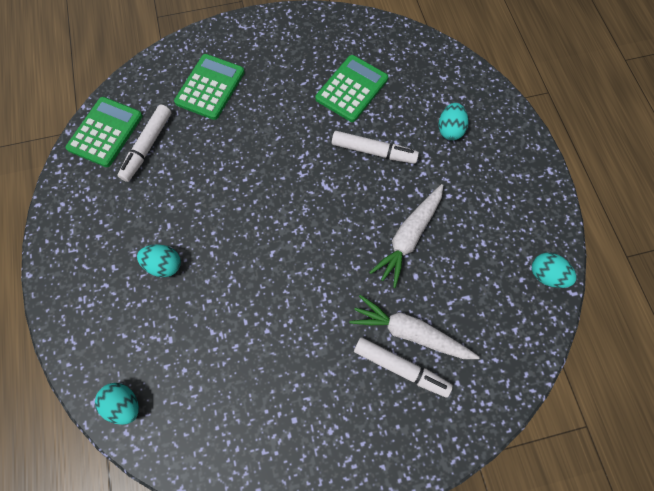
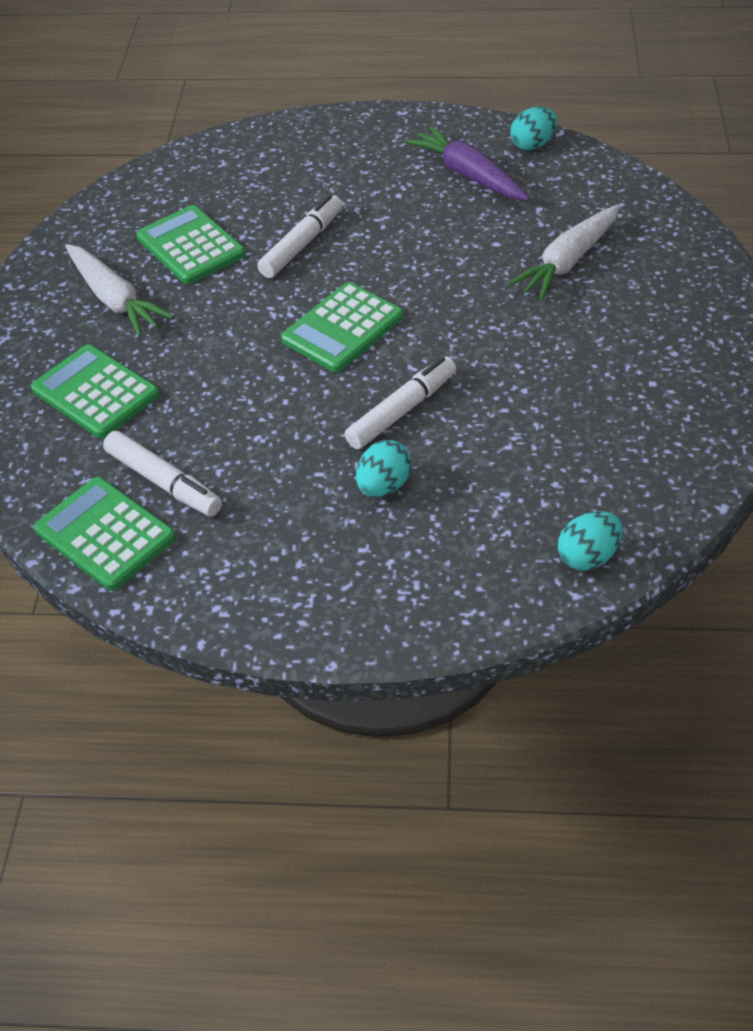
camera: 70 degrees left, 20 degrees down
white marker [354,337,453,398] -> white marker moved to [345,357,456,449]
white carrot [369,184,443,288] -> white carrot moved to [65,244,174,337]
turquoise egg [438,103,468,140] -> none
none -> green calculator [281,282,403,372]
none -> purple carrot [405,126,529,200]

